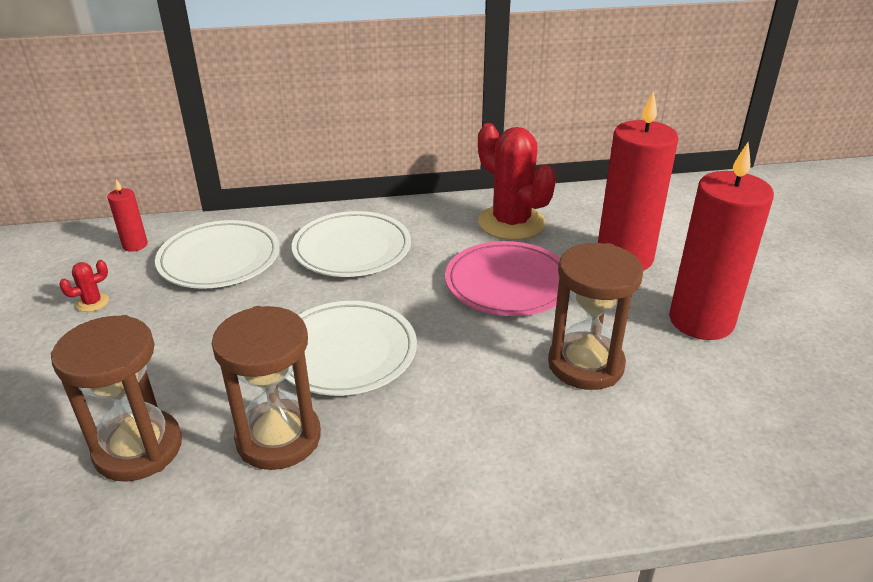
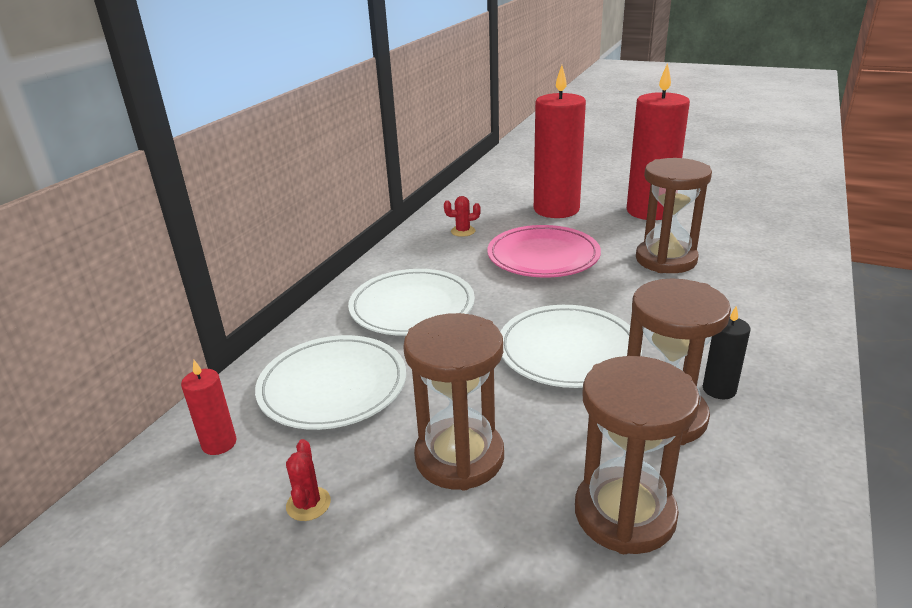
camera: 55 degrees left, 5 degrees down
red cactus [478,123,556,240] -> red cactus [444,196,481,237], size x0.40
none -> brown hourglass [403,313,504,491]
none -> black candle [703,306,751,399]

